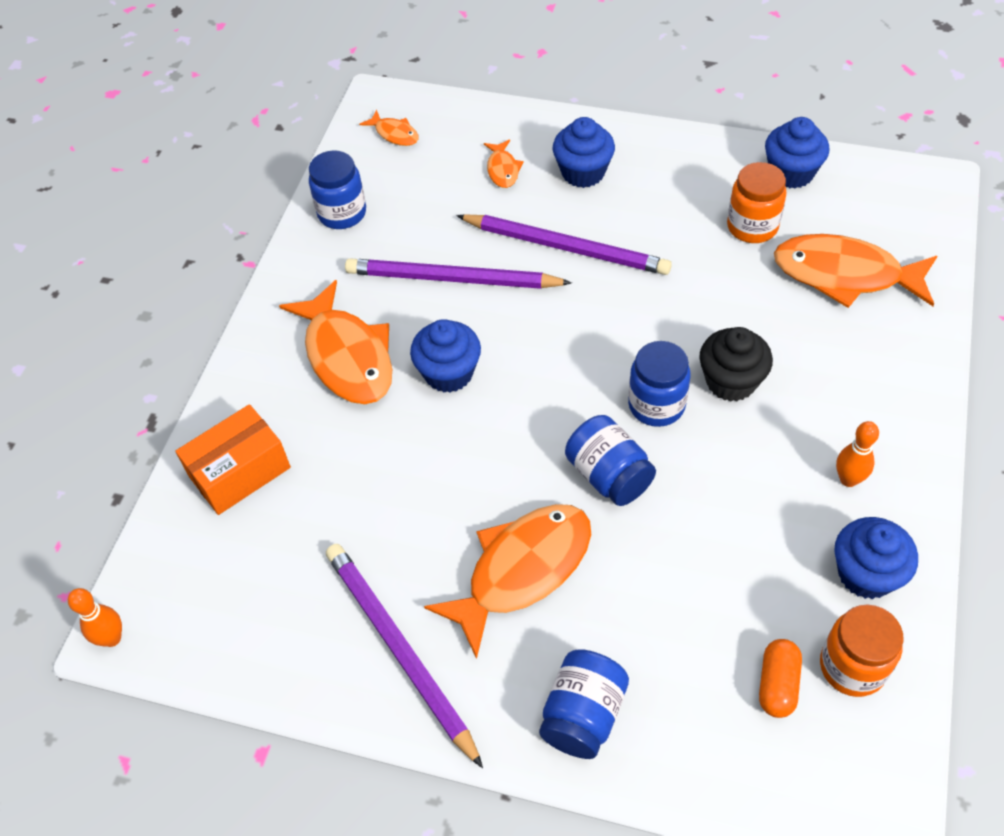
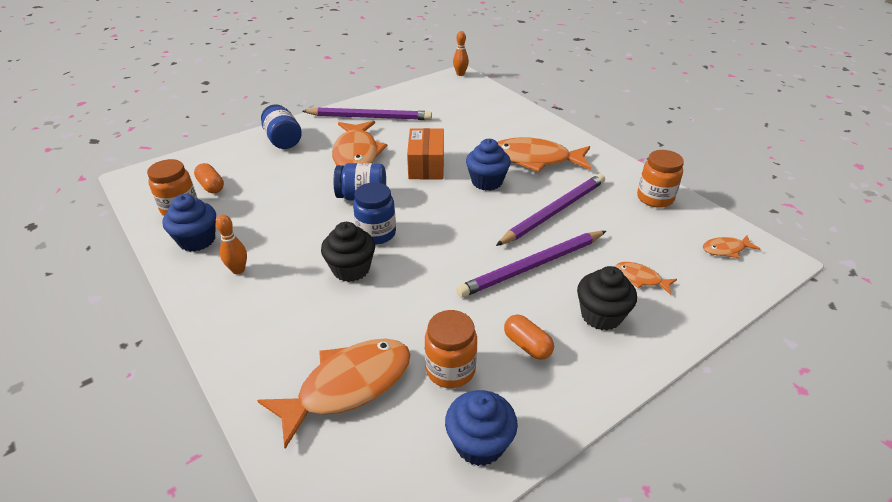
camera: 125 degrees right, 15 degrees down
orange box [175,404,291,515] -> orange box moved to [407,128,444,180]
blue jar [309,150,366,229] -> orange jar [637,150,684,208]
blue cupcake [553,117,615,188] -> black cupcake [577,266,637,330]
none -> orange capsule [504,315,554,360]

